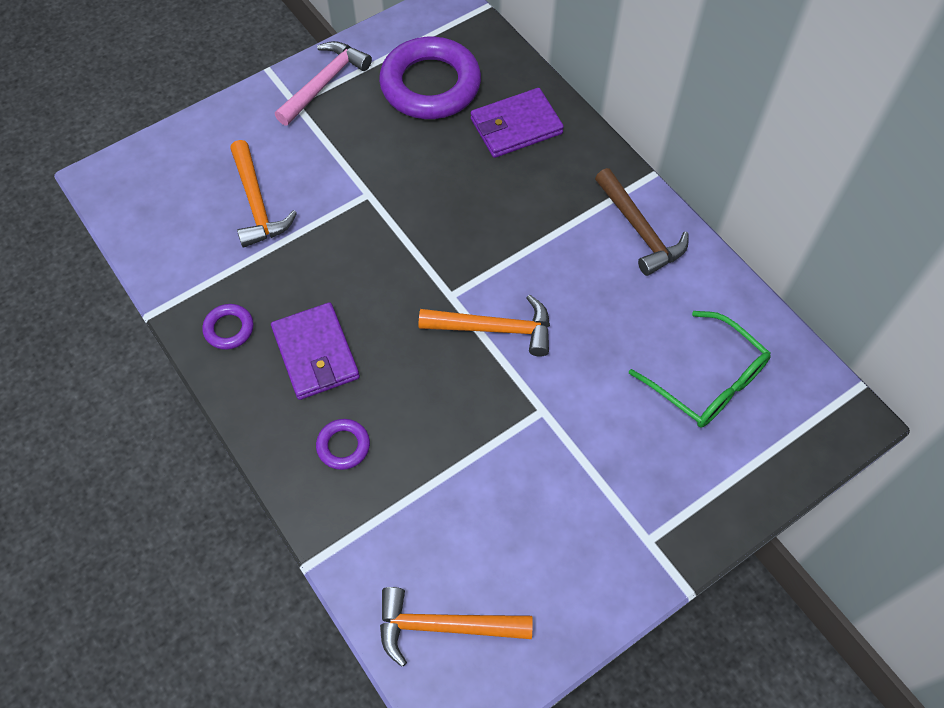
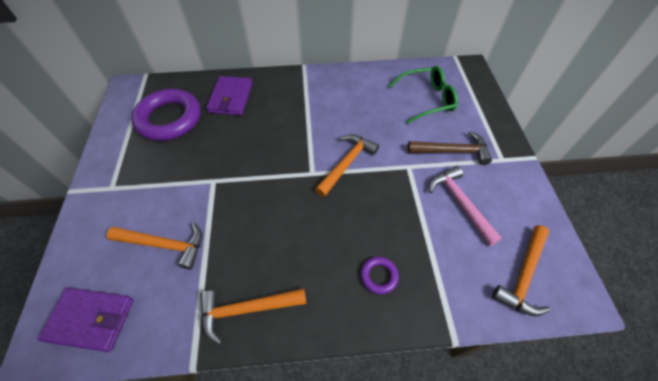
camera: 60 degrees left, 5 degrees down
purple ring [202,304,254,350] -> orange hammer [200,288,307,345]
purple wallet [271,302,360,400] -> purple wallet moved to [37,288,134,352]
pink hammer [275,41,372,126] -> pink hammer moved to [429,166,502,246]
brown hammer [595,168,688,276] -> brown hammer moved to [407,131,492,165]

